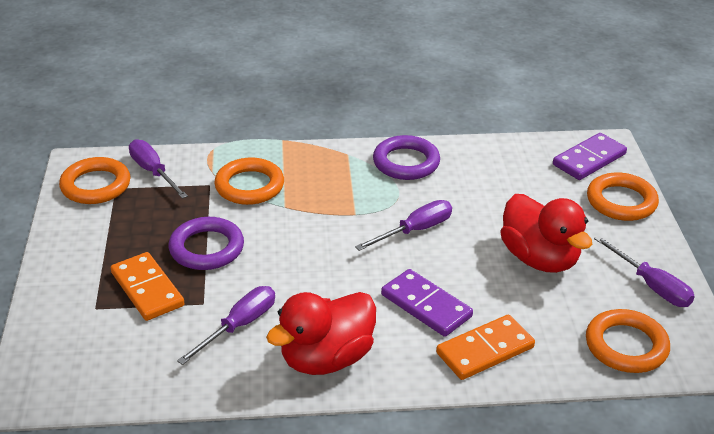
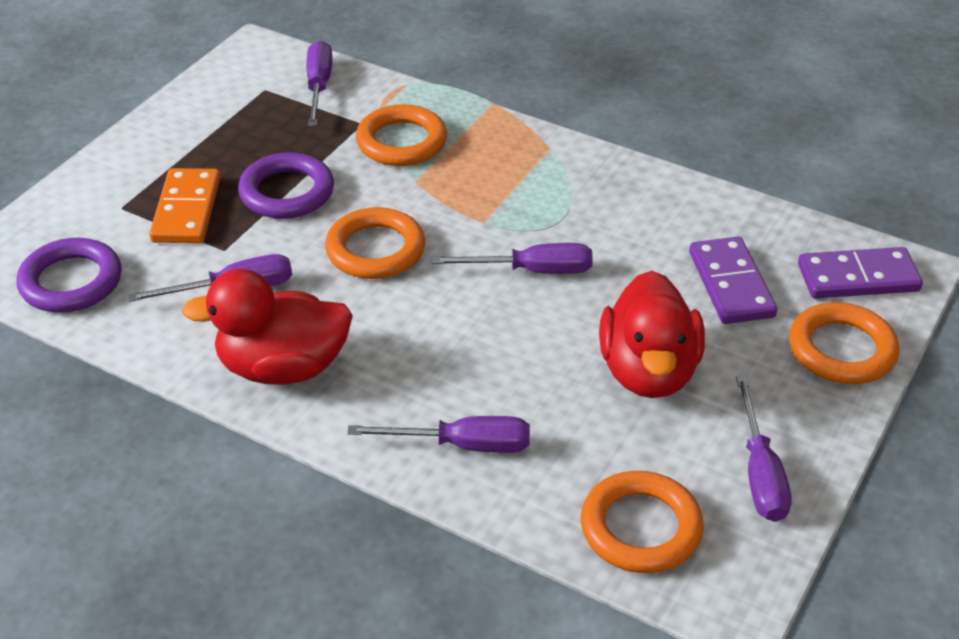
camera: 35 degrees right, 5 degrees up
orange ring [59,157,131,204] -> orange ring moved to [325,207,425,279]
purple ring [373,135,440,180] -> purple ring moved to [16,238,122,313]
purple domino [381,269,473,337] -> purple domino moved to [689,237,777,324]
orange domino [436,315,535,380] -> purple screwdriver [347,416,530,453]

